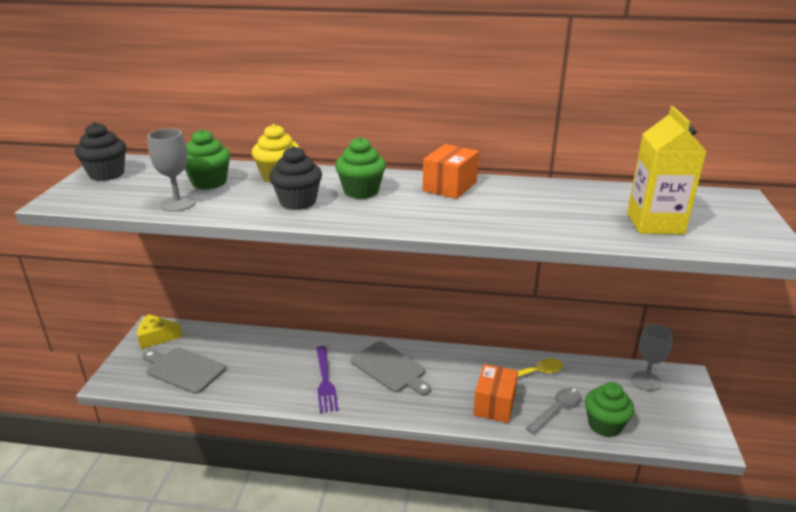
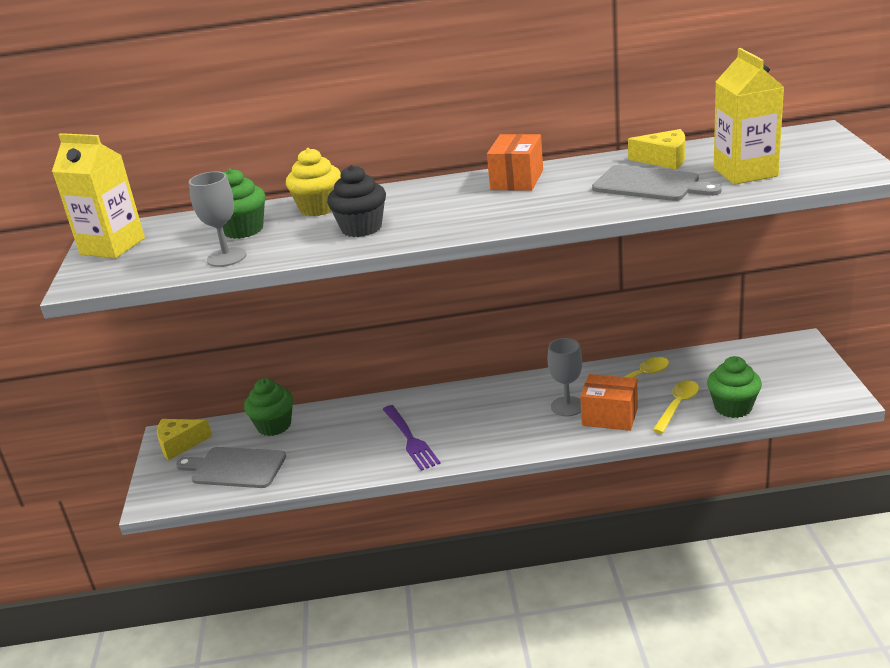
camera: 10 degrees left, 0 degrees up
black cupcake [75,122,126,181] -> yellow carton [52,133,145,259]
green cupcake [335,137,386,199] -> green cupcake moved to [244,378,293,436]
grey cutting board [351,341,431,395] -> grey cutting board moved to [592,165,721,201]
orange box [473,364,518,423] -> orange box turned 75 degrees counterclockwise [580,374,638,431]
grey spoon [526,388,581,434] -> yellow spoon [653,380,699,433]
grey goblet [631,324,673,391] -> grey goblet moved to [547,338,582,416]
none -> yellow cheese [628,129,685,169]

